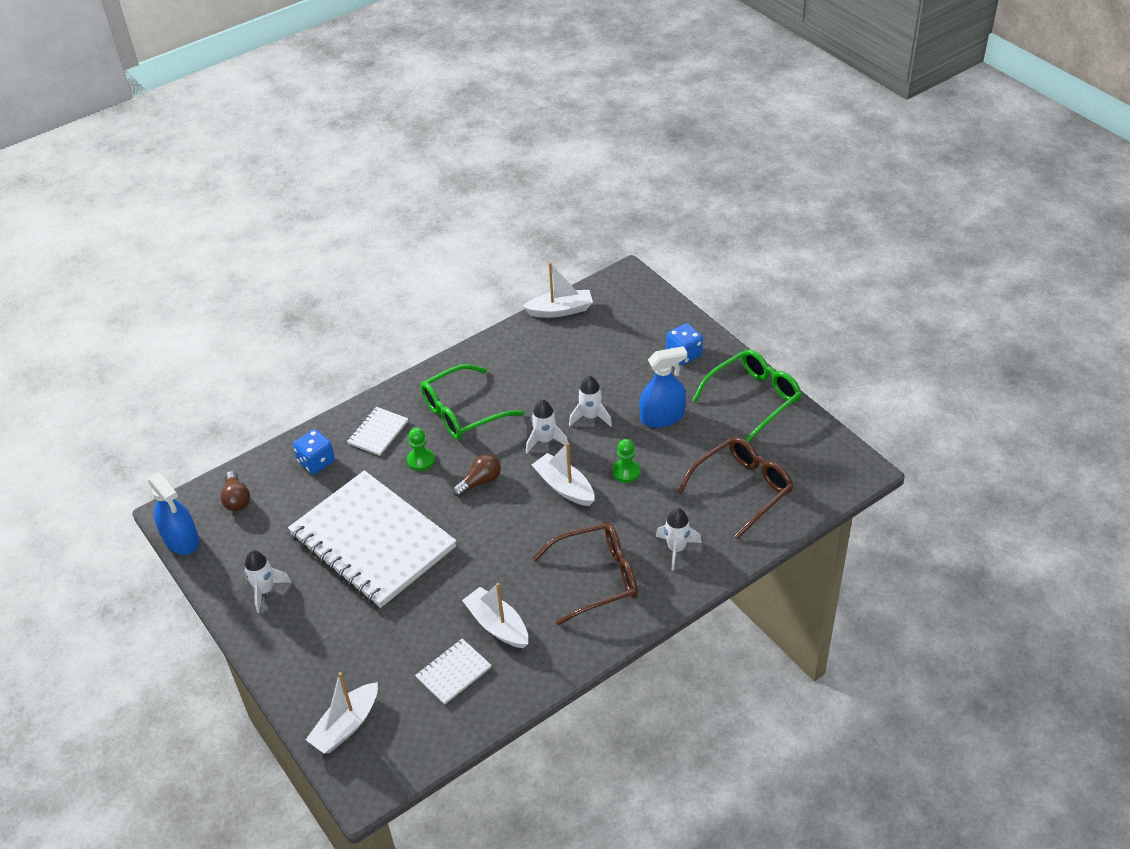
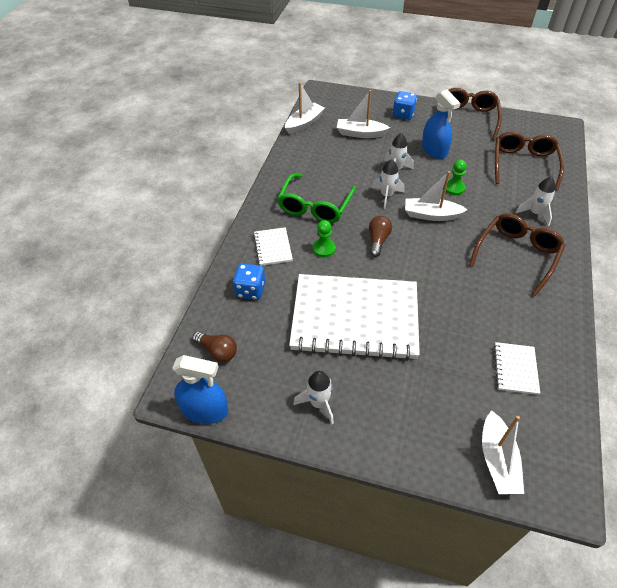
camera: 40 degrees left, 5 degrees up
white boat [462,583,528,648] -> white boat moved to [337,90,390,138]
blue spray bottle [639,346,687,428] -> blue spray bottle turned 120 degrees clockwise [422,90,460,159]
green glasses [692,349,802,442] -> brown glasses [448,88,502,140]

